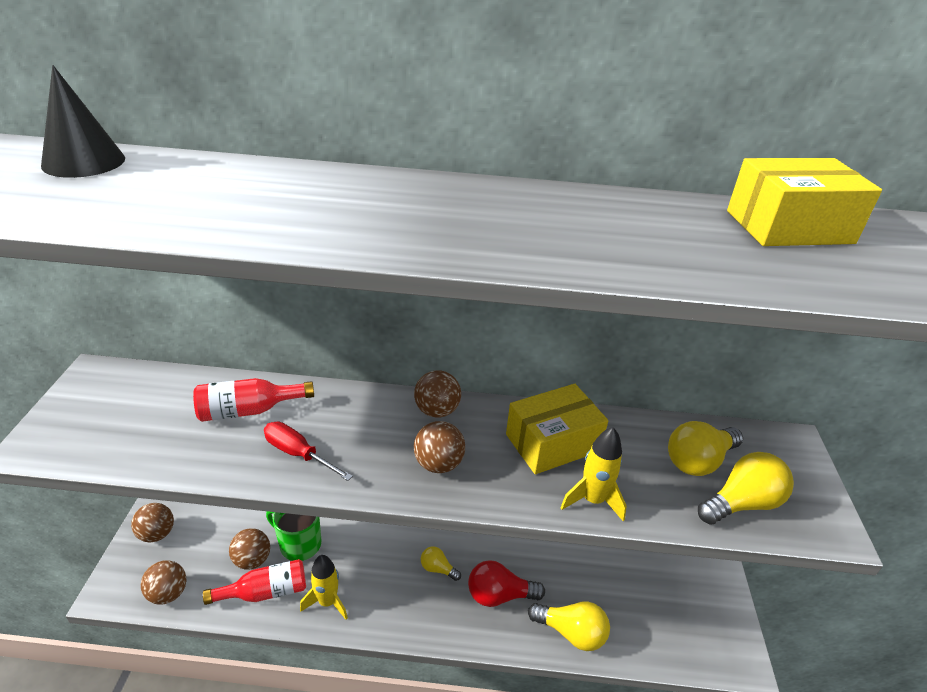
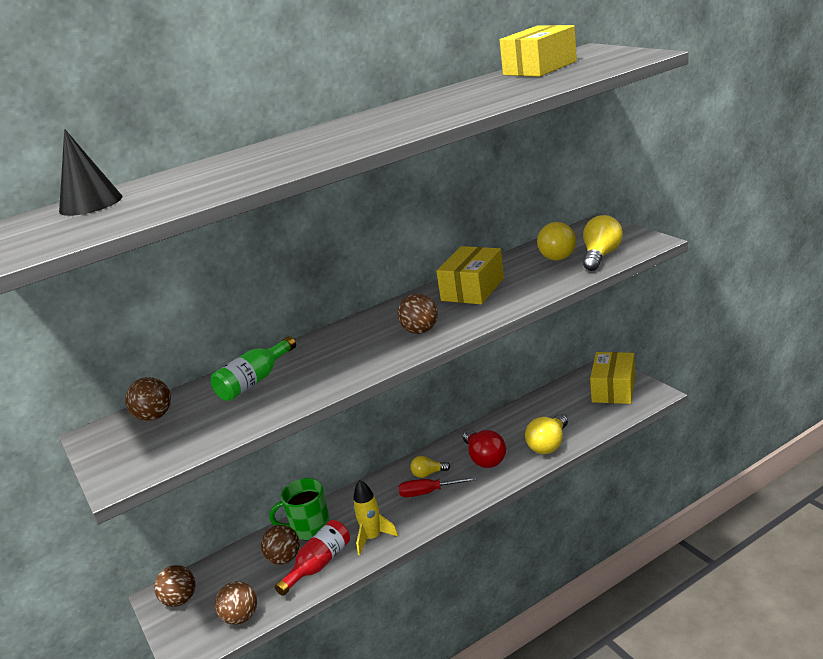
camera: 30 degrees left, 10 degrees down
red bottle [193,378,314,422] -> green bottle [211,336,296,401]
red screwdriver [264,422,353,481] -> red screwdriver moved to [399,477,477,497]
brown ball [414,370,461,418] -> brown ball moved to [125,377,171,421]
red light bulb [468,560,545,607] -> red light bulb turned 75 degrees counterclockwise [463,430,506,468]
yellow light bulb [528,601,610,651] -> yellow light bulb turned 135 degrees clockwise [525,414,568,454]
yellow rocket [560,427,627,521] -> none
none -> yellow box [590,352,635,404]

